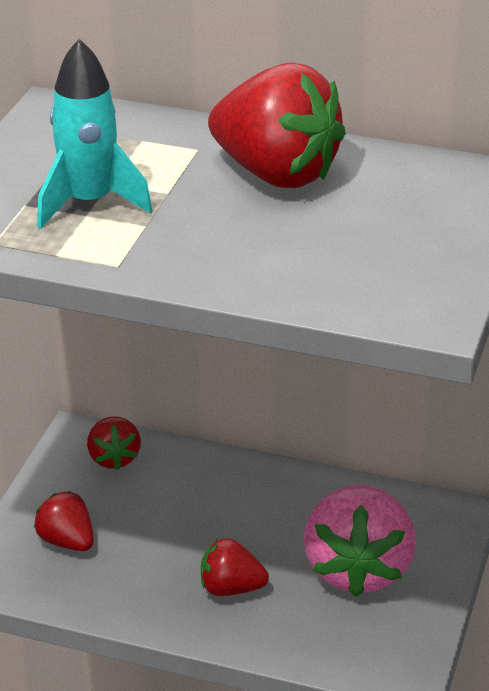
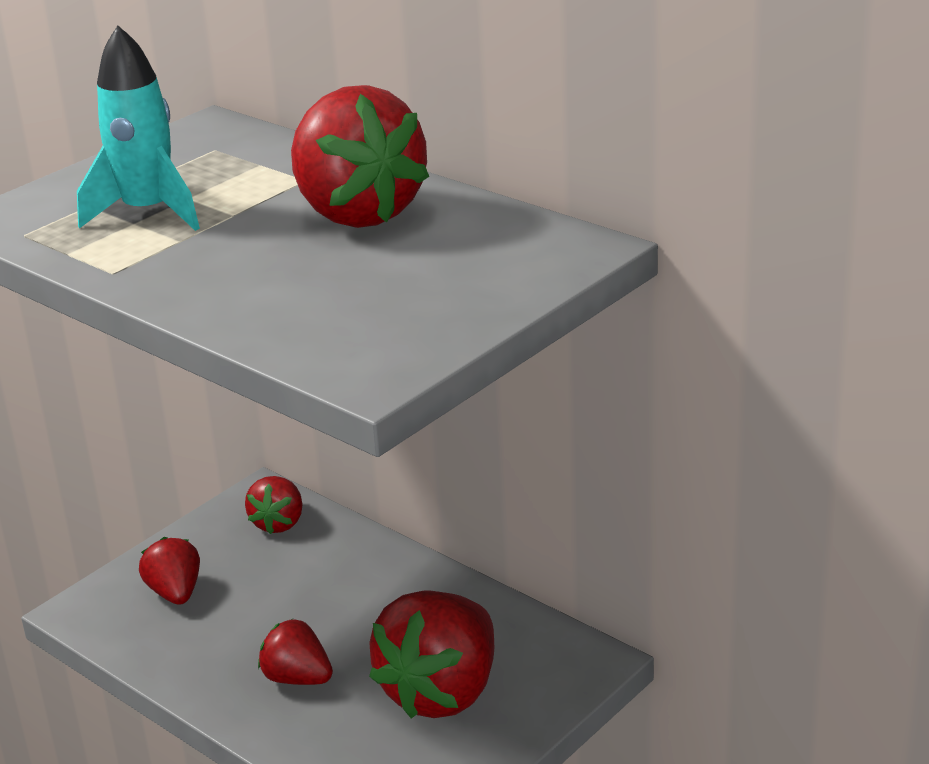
camera: 25 degrees right, 5 degrees down
pink strawberry [304,485,416,597] -> red strawberry [369,590,494,718]

